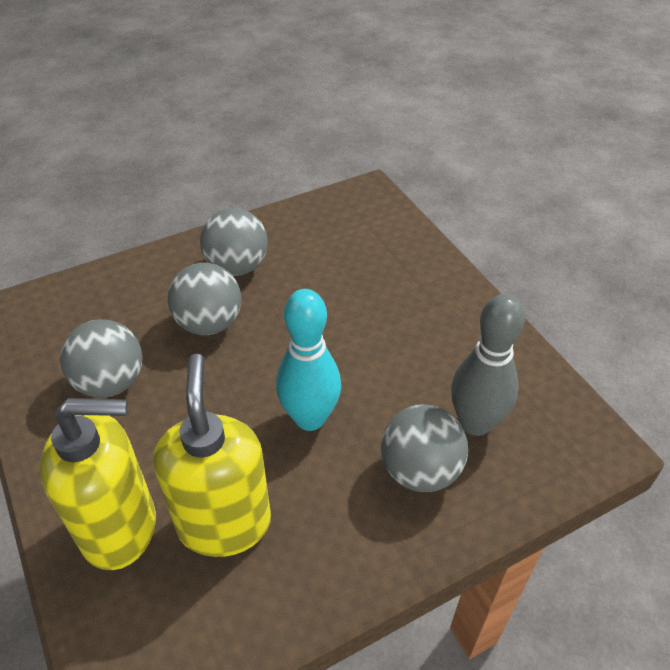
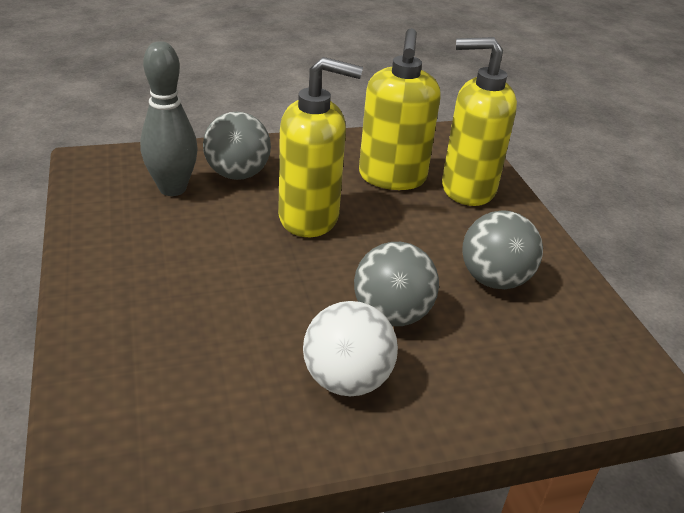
camera: 170 degrees left, 10 degrees down
grey ball [200,208,268,276] -> white ball [303,301,398,396]
turquoise bowling pin [276,289,341,431] -> yellow soap dispenser [278,57,363,237]

